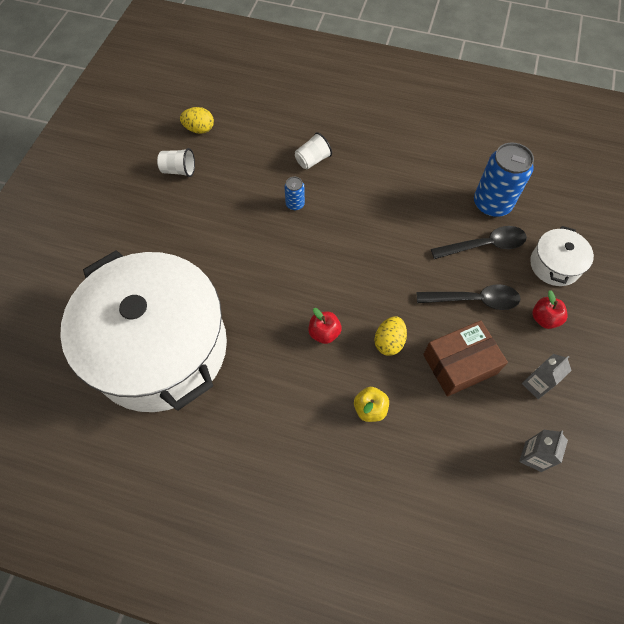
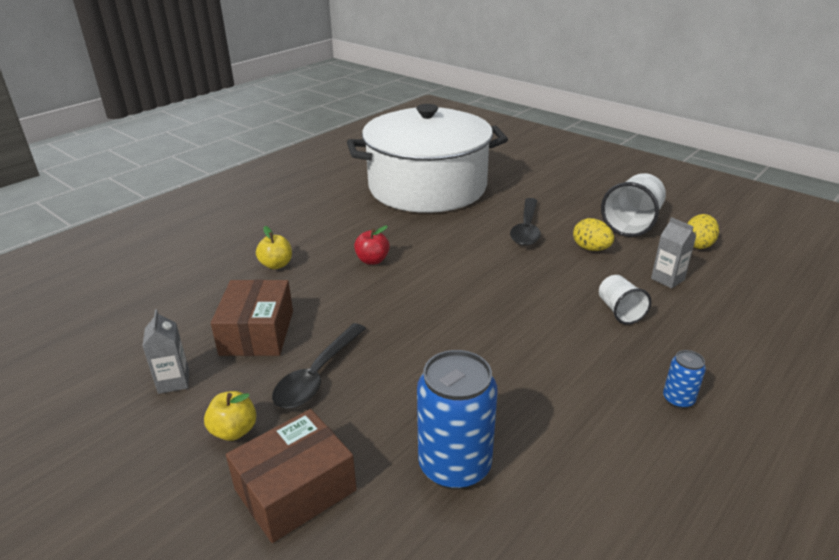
camera: 115 degrees right, 30 degrees down
white cup [157,148,195,177] -> white cup [601,173,666,237], size x1.71
blue can [284,177,305,211] -> blue can moved to [663,350,706,409]
yellow egg [374,316,407,356] -> yellow egg moved to [573,218,614,251]
black spoon [431,226,527,259] -> black spoon moved to [510,198,541,246]
grey carton [519,430,568,472] -> grey carton moved to [651,217,696,288]
white pot [530,226,594,286] -> brown box [226,409,357,543]
red apple [532,290,567,329] -> yellow apple [204,391,256,441]

